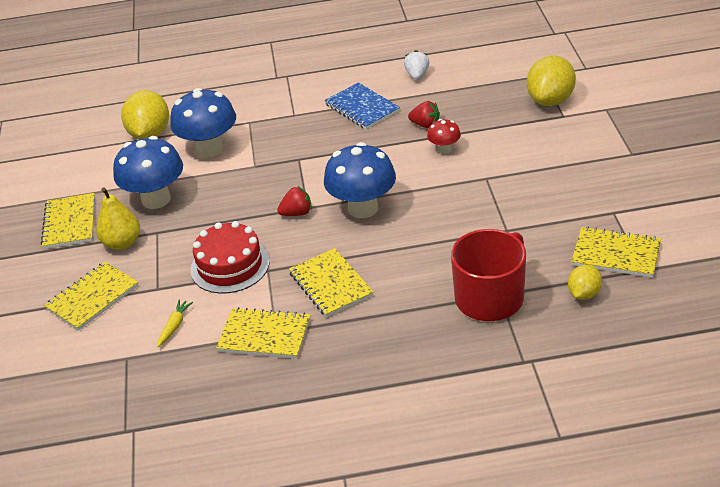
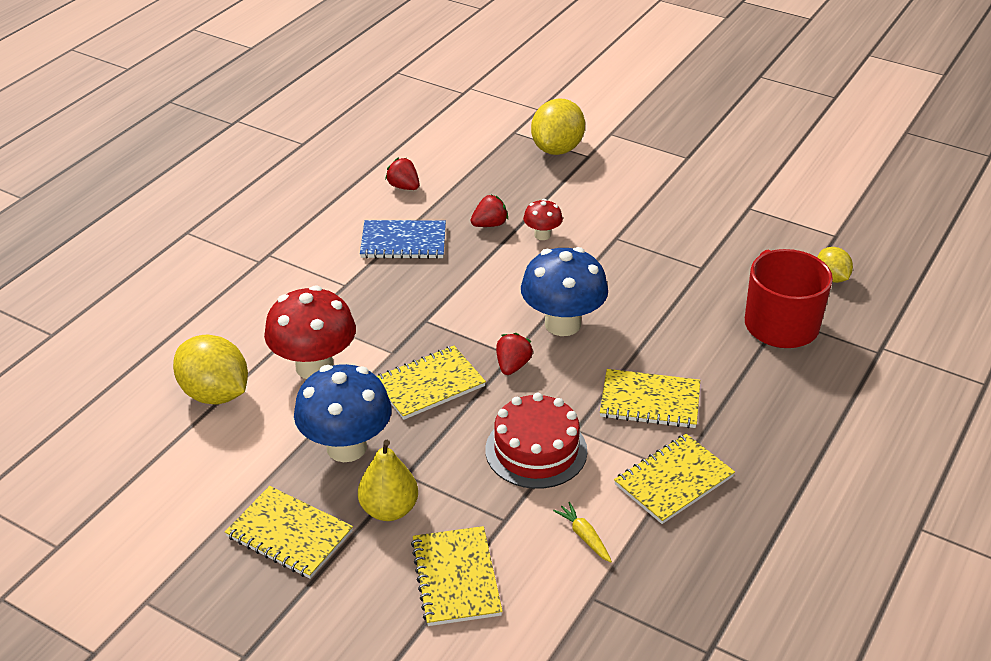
camera: 55 degrees left, 0 degrees up
blue mushroom [170,88,236,158] -> red mushroom [264,286,356,379]
white strawberry [404,50,429,80] -> red strawberry [385,158,420,190]
yellow lemon [527,56,576,106] -> yellow lemon turned 45 degrees clockwise [531,98,585,155]
yellow notebook [571,226,661,278] -> yellow notebook moved to [377,346,486,420]

